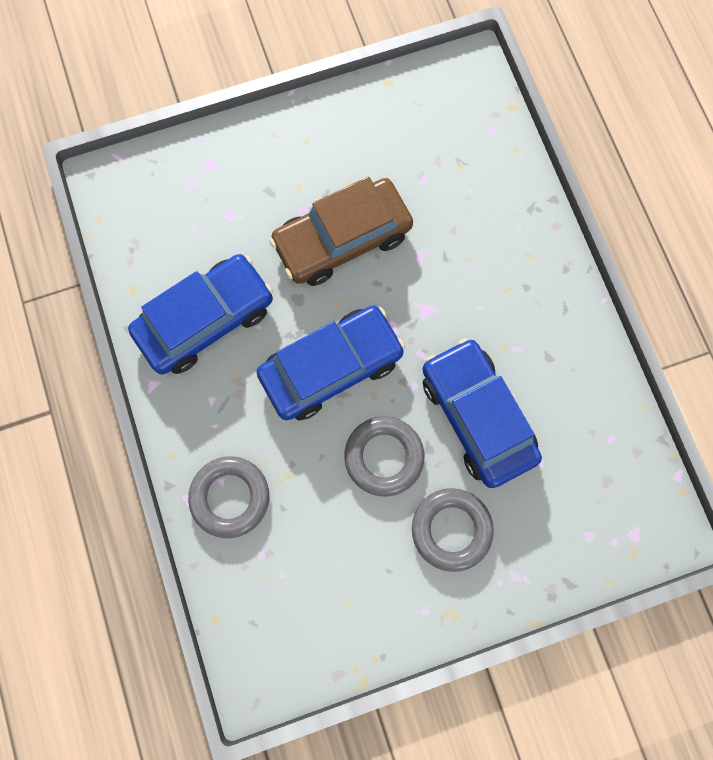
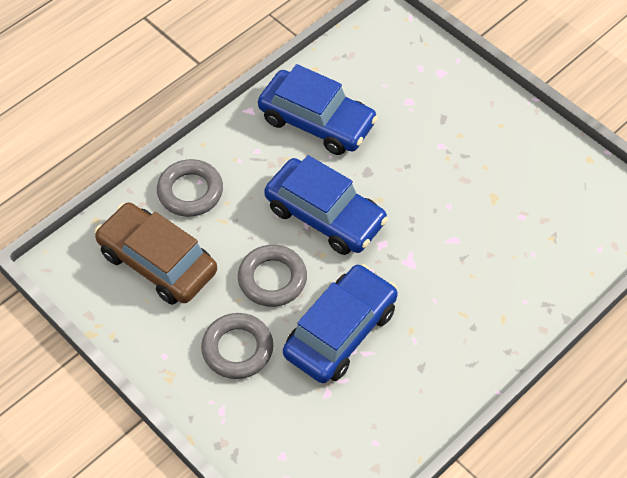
camera: 65 degrees right, 20 degrees down
brown car [269,177,413,286] -> brown car moved to [95,203,217,305]

